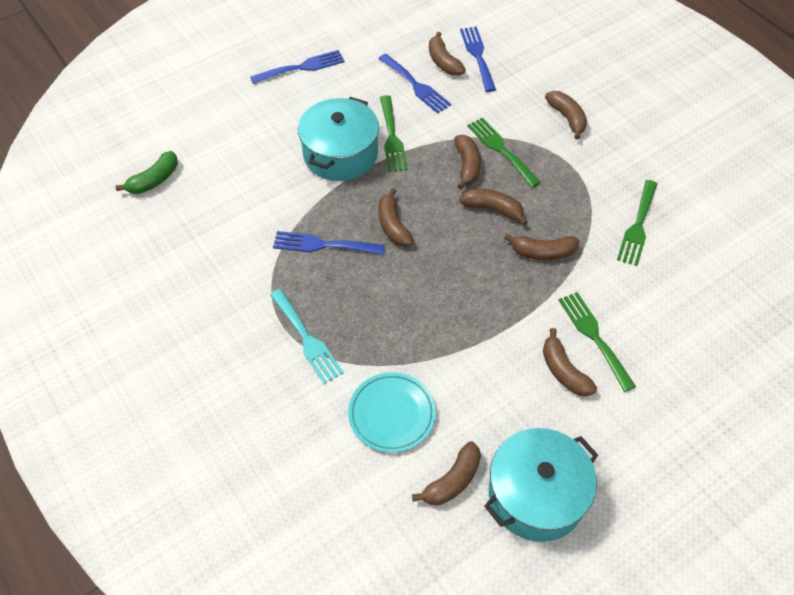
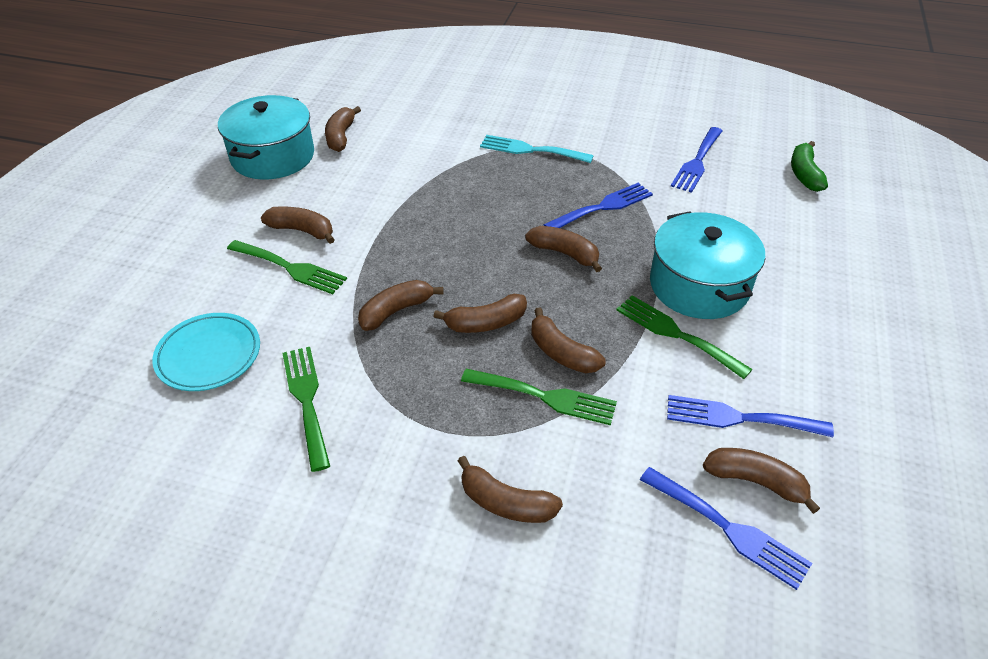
camera: 140 degrees right, 10 degrees down
blue fork [250,50,345,84] -> blue fork moved to [671,127,722,193]
turquoise plate [348,372,436,453] -> turquoise plate moved to [152,313,260,391]

